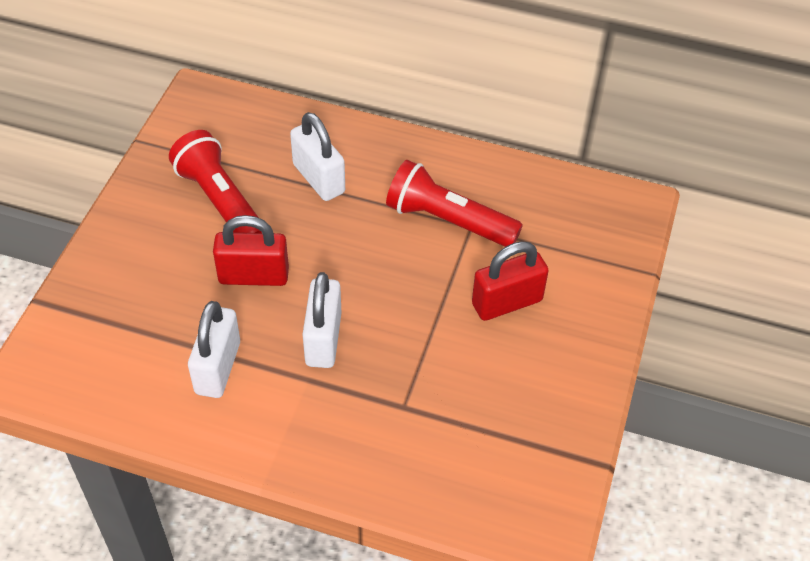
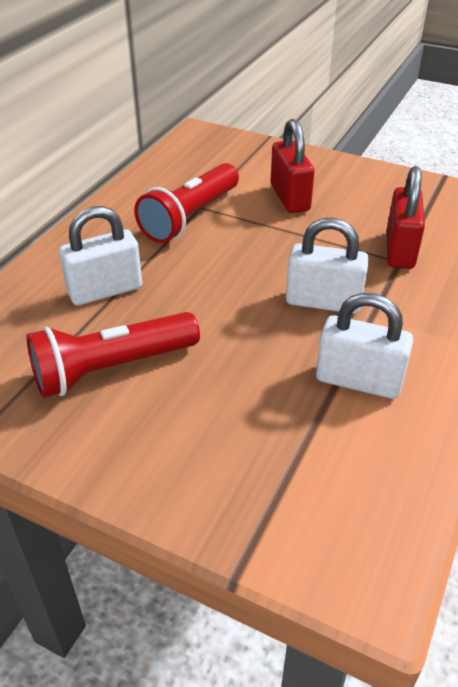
camera: 80 degrees left, 10 degrees down
red padlock [213,215,289,286] -> red padlock moved to [387,166,425,269]

